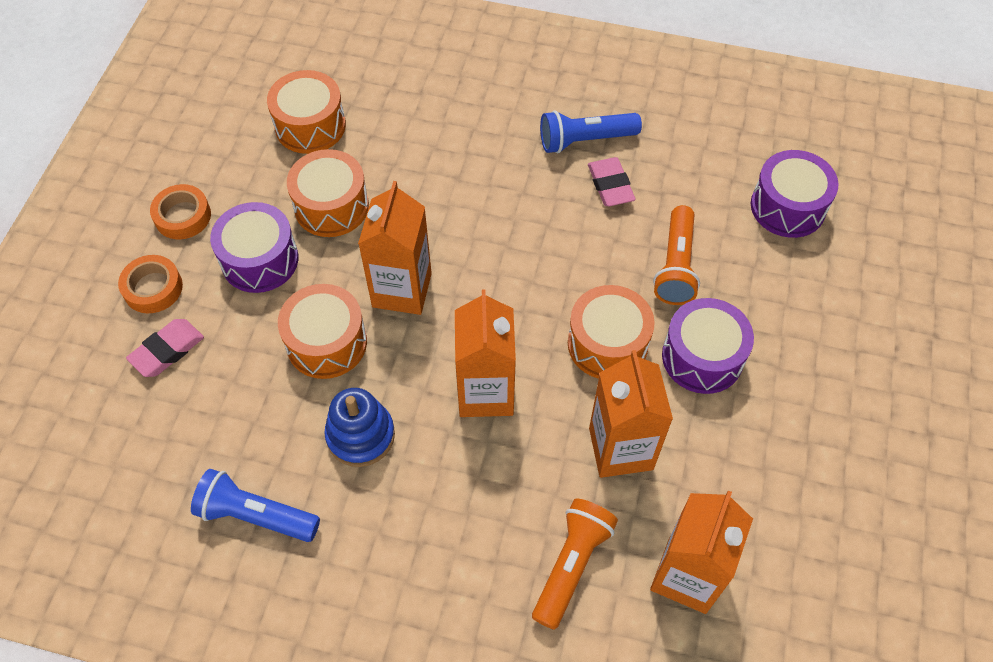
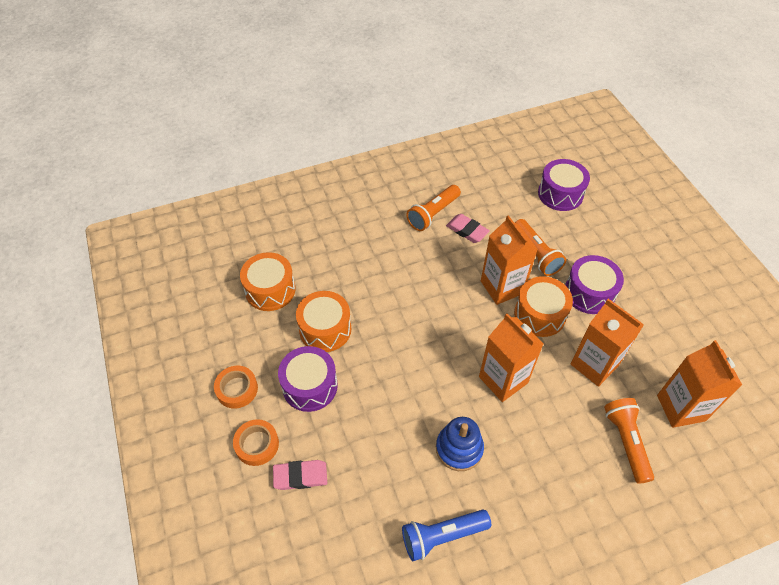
camera: 35 degrees left, 5 degrees down
pink eraser [126,319,204,377] -> pink eraser turned 75 degrees clockwise [273,460,327,490]
orange drum [278,284,367,379] -> none
orange carton [358,181,432,315] -> orange carton moved to [481,215,538,305]
blue flashlight [540,111,642,153] -> orange flashlight [406,185,461,231]

